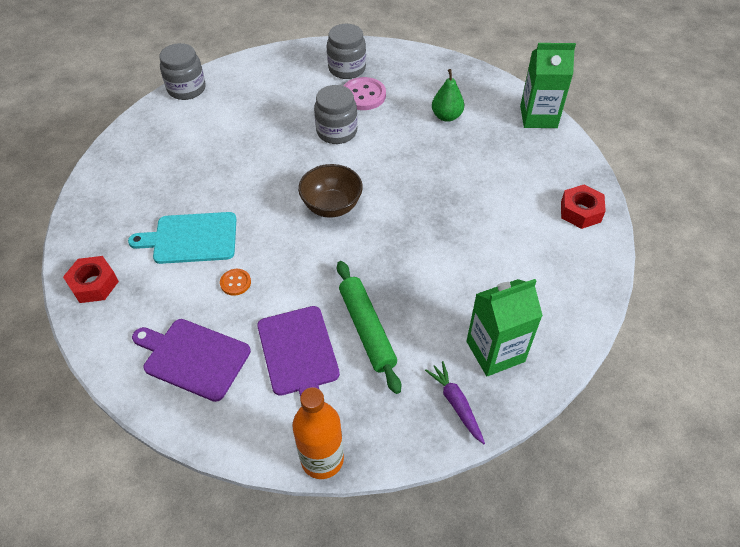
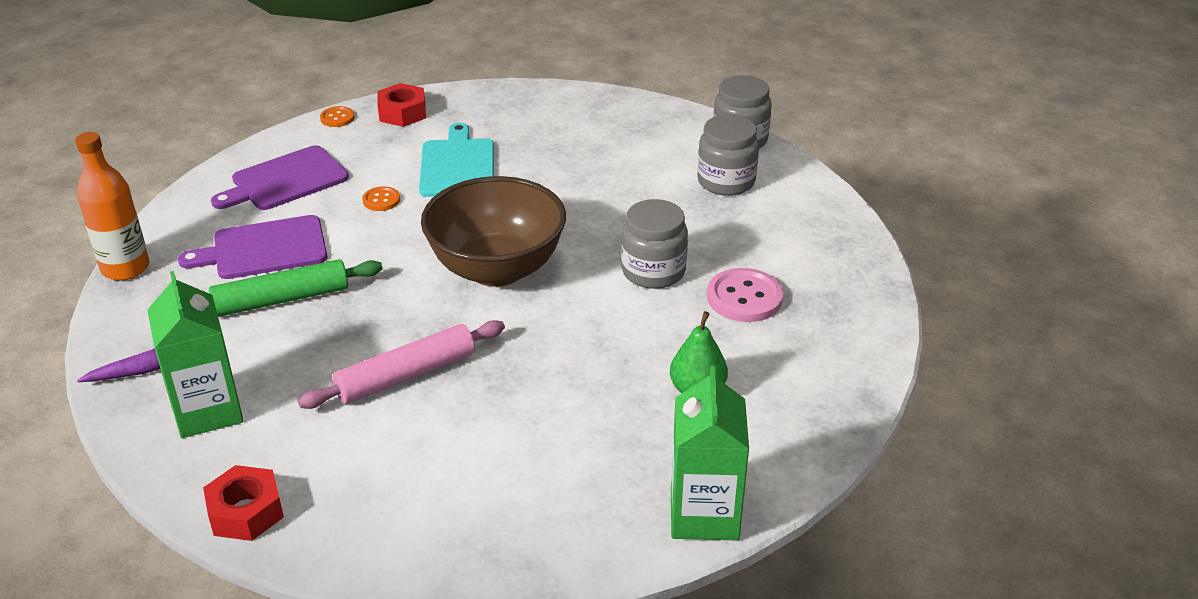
camera: 90 degrees right, 15 degrees down
purple cutting board [132,319,251,402] -> purple cutting board turned 150 degrees counterclockwise [211,145,349,210]
brown bowl [298,164,363,218] -> brown bowl [421,176,566,287], size x1.59
grey jar [327,24,366,79] -> grey jar moved to [697,115,759,196]
red nut [561,185,606,229] -> red nut moved to [203,465,284,541]
none -> pink rolling pin [298,320,505,409]
none -> orange button [320,106,355,127]

